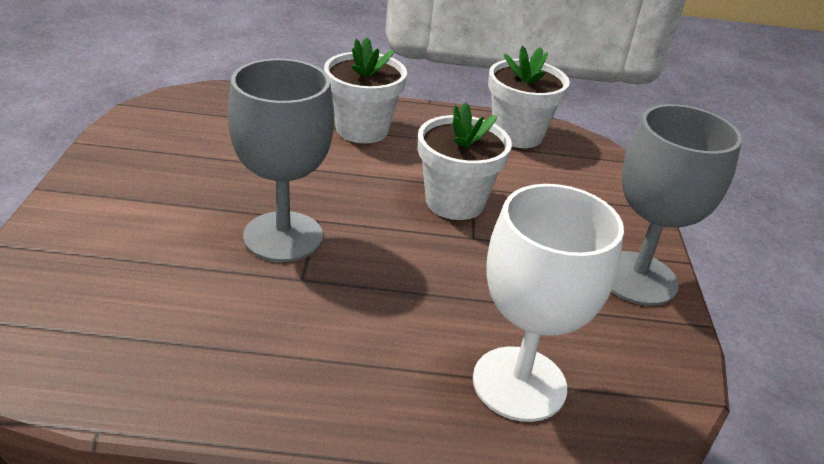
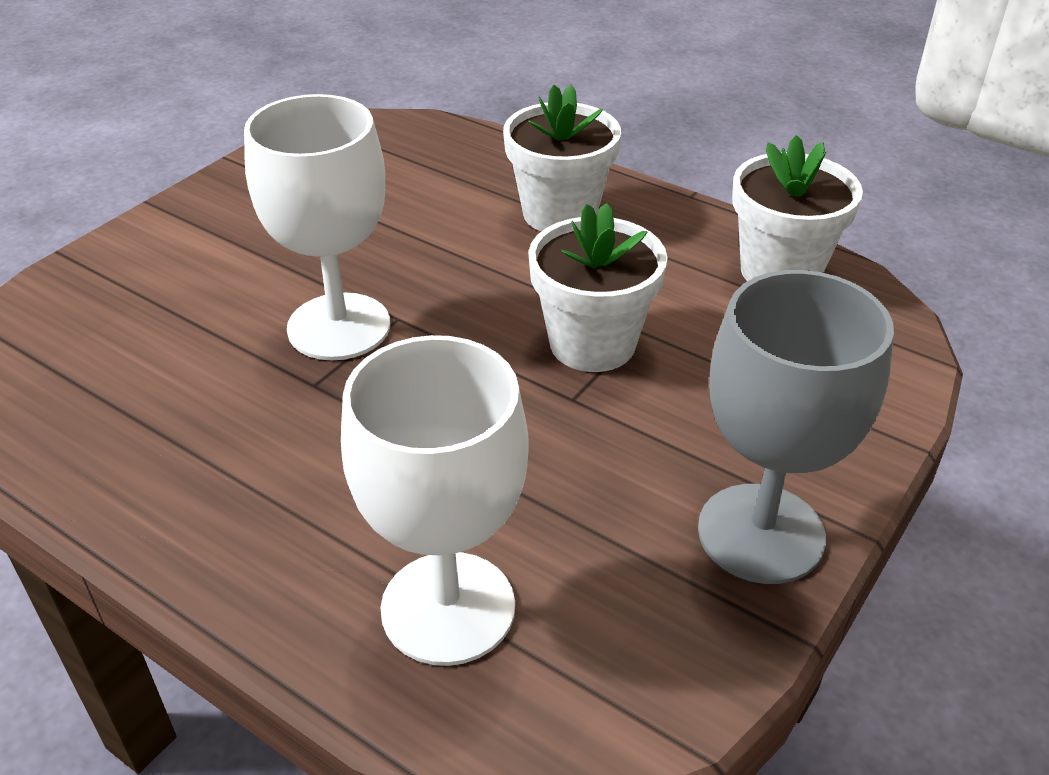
camera: 35 degrees right, 5 degrees up
grey goblet [228,59,334,262] -> white goblet [244,94,390,360]

